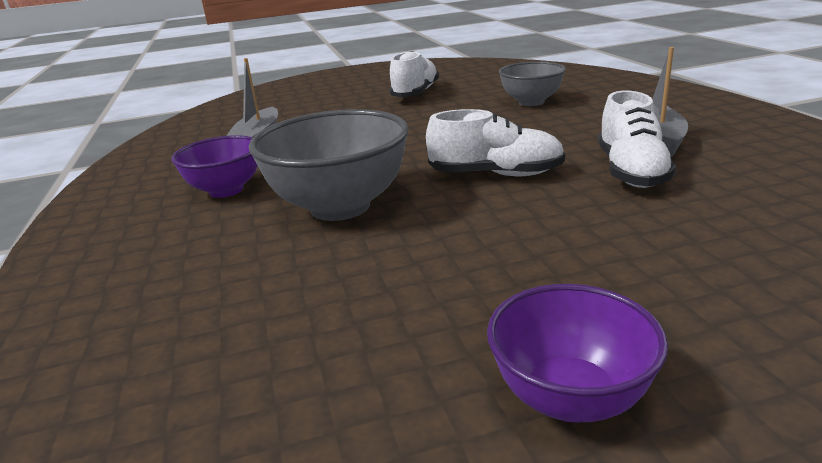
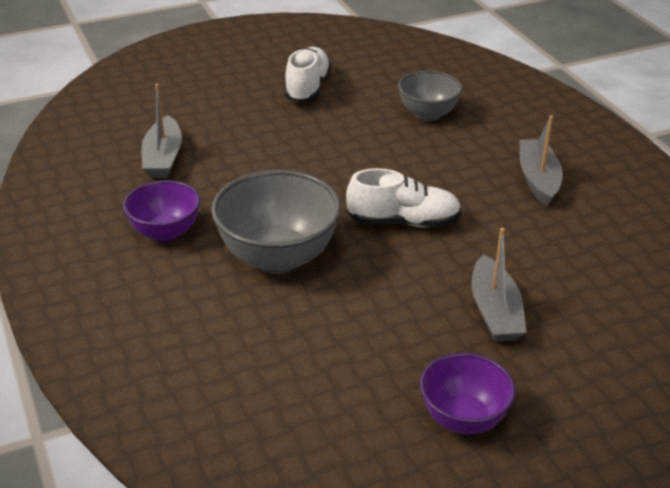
camera: 10 degrees left, 10 degrees up
white shoe [598,91,677,188] -> none
none -> grey boat [471,228,527,342]

